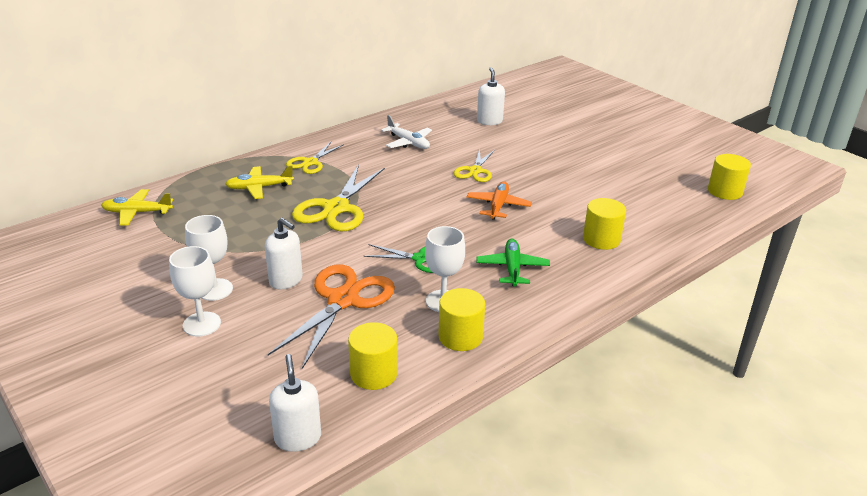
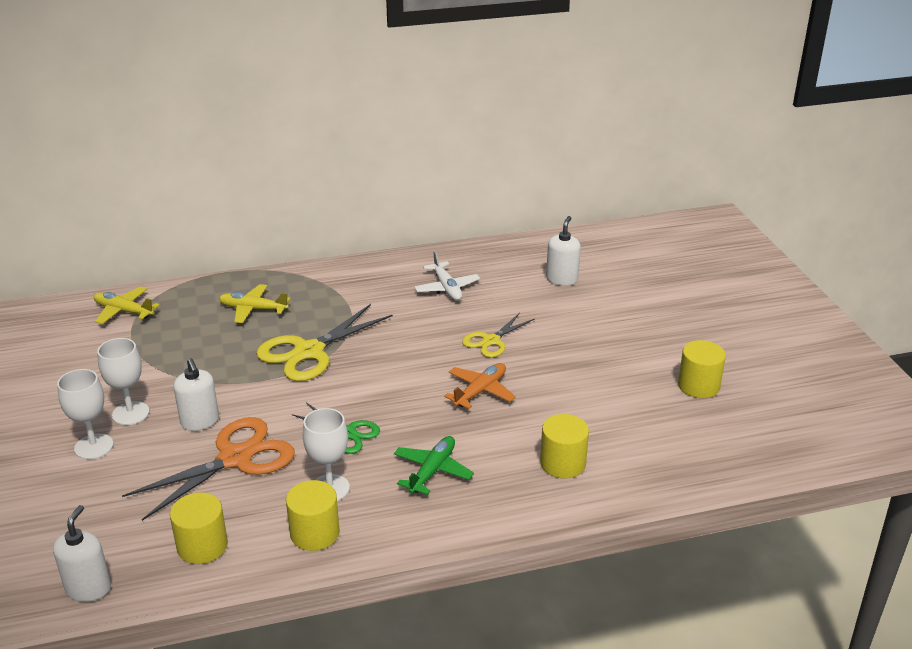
camera: 25 degrees right, 0 degrees up
yellow scissors [286,142,344,174] -> none
yellow cylinder [708,154,751,200] -> yellow cylinder moved to [678,340,726,398]

